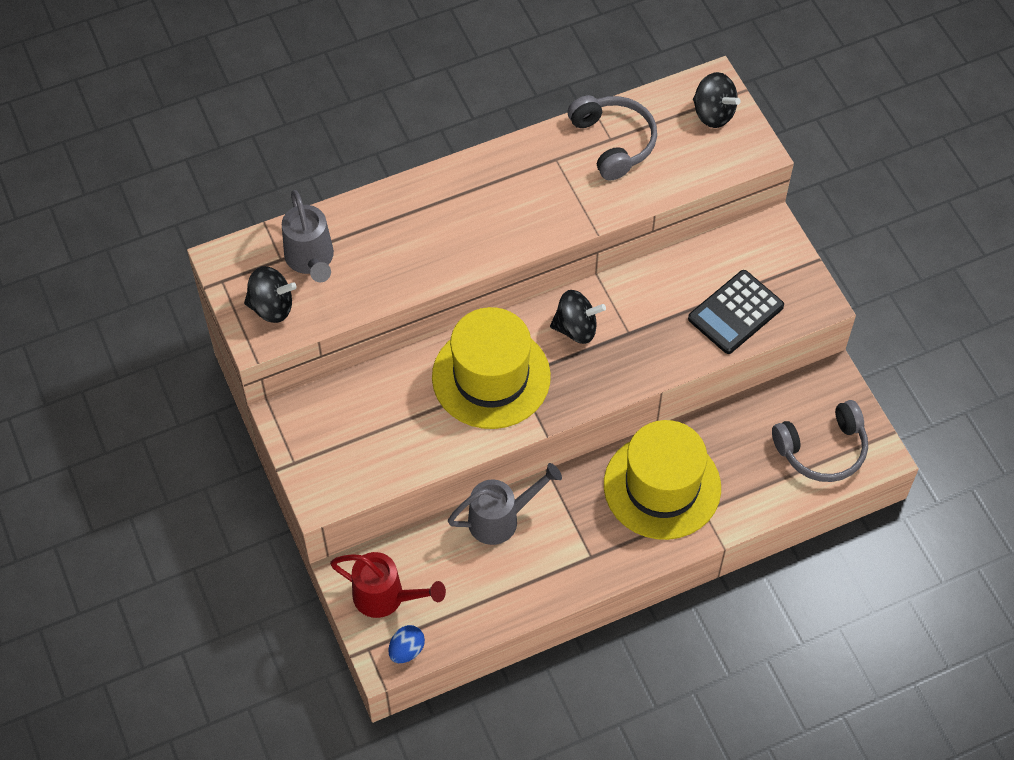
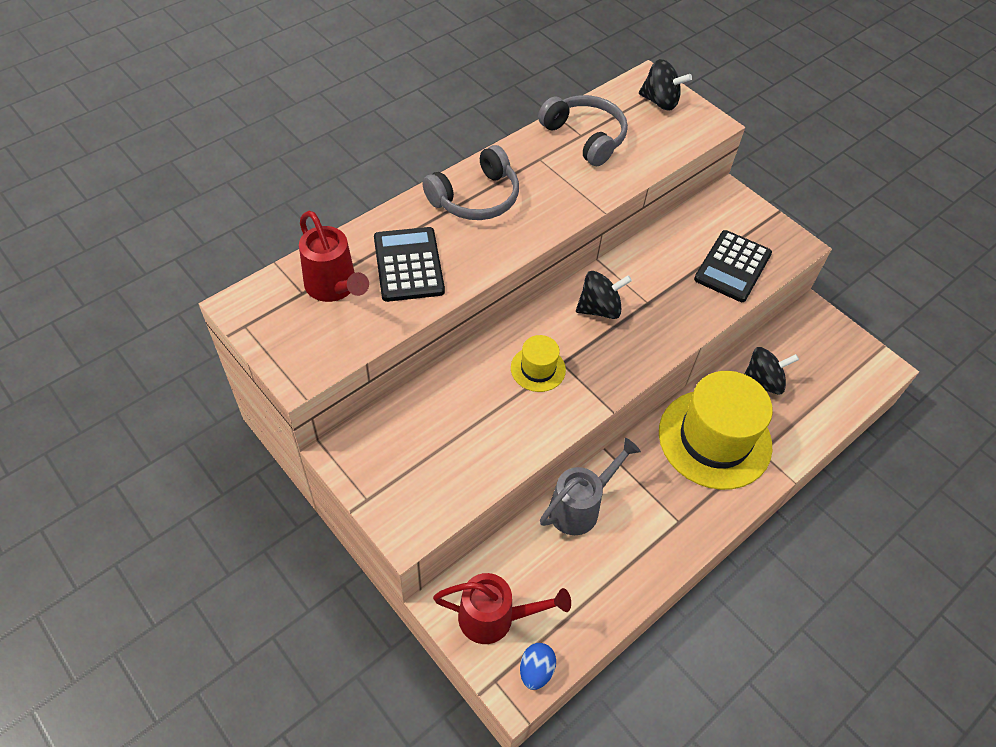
camera: 20 degrees left, 5 degrees down
black spinning top [244,266,297,323] -> black spinning top moved to [745,347,799,395]
grey watering can [282,190,334,283] -> red watering can [299,211,369,302]
yellow hat [432,307,551,429] -> yellow hat [511,335,566,392], size x0.46
grey headphones [772,400,868,482] -> grey headphones moved to [422,145,519,220]
none -> black calculator [374,227,445,302]

